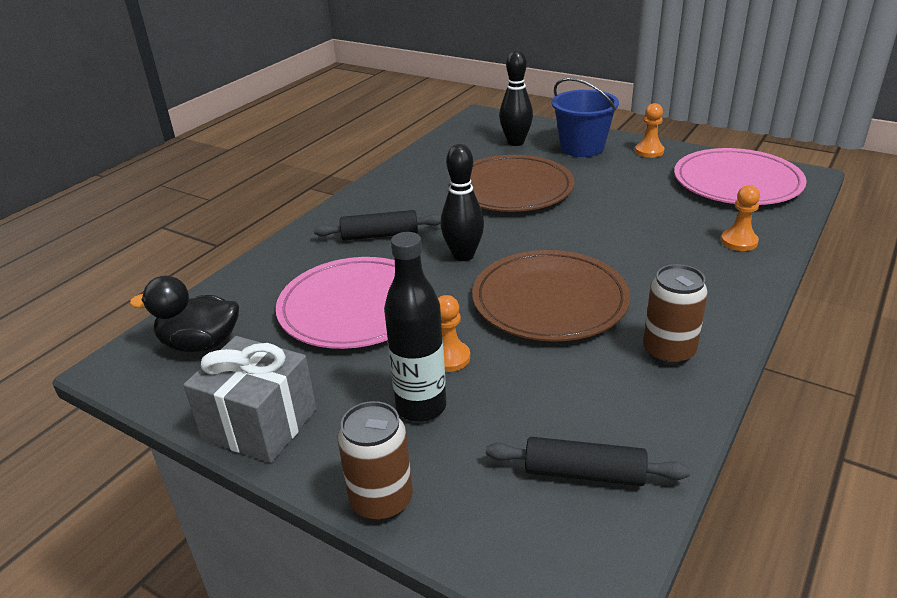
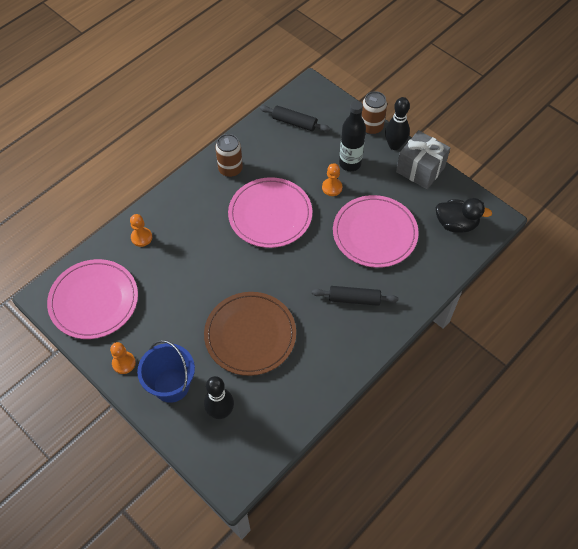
camera: 170 degrees left, 25 degrees up
black bowling pin [441,144,484,261] -> black bowling pin moved to [385,97,410,150]
brown plate [472,250,630,342] -> pink plate [228,177,312,248]

